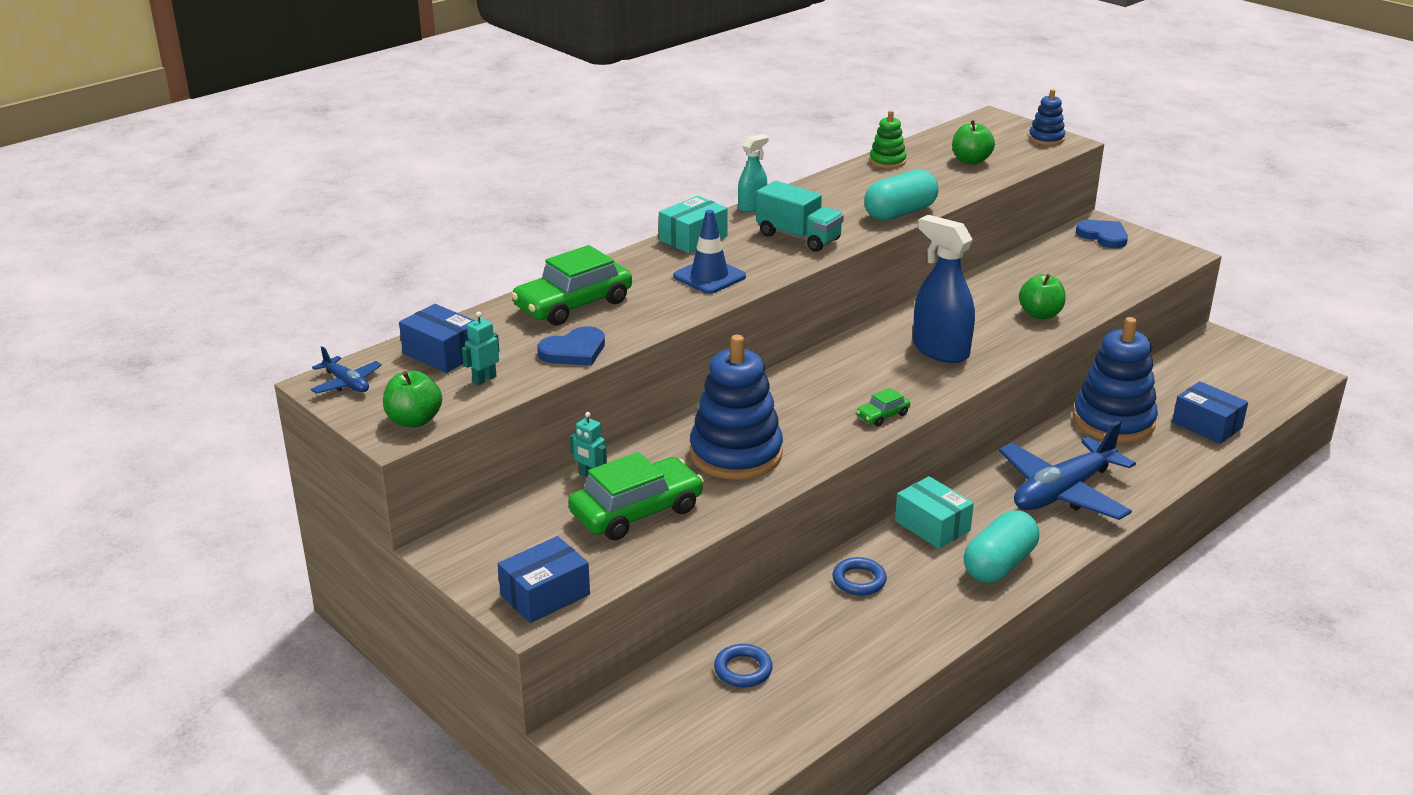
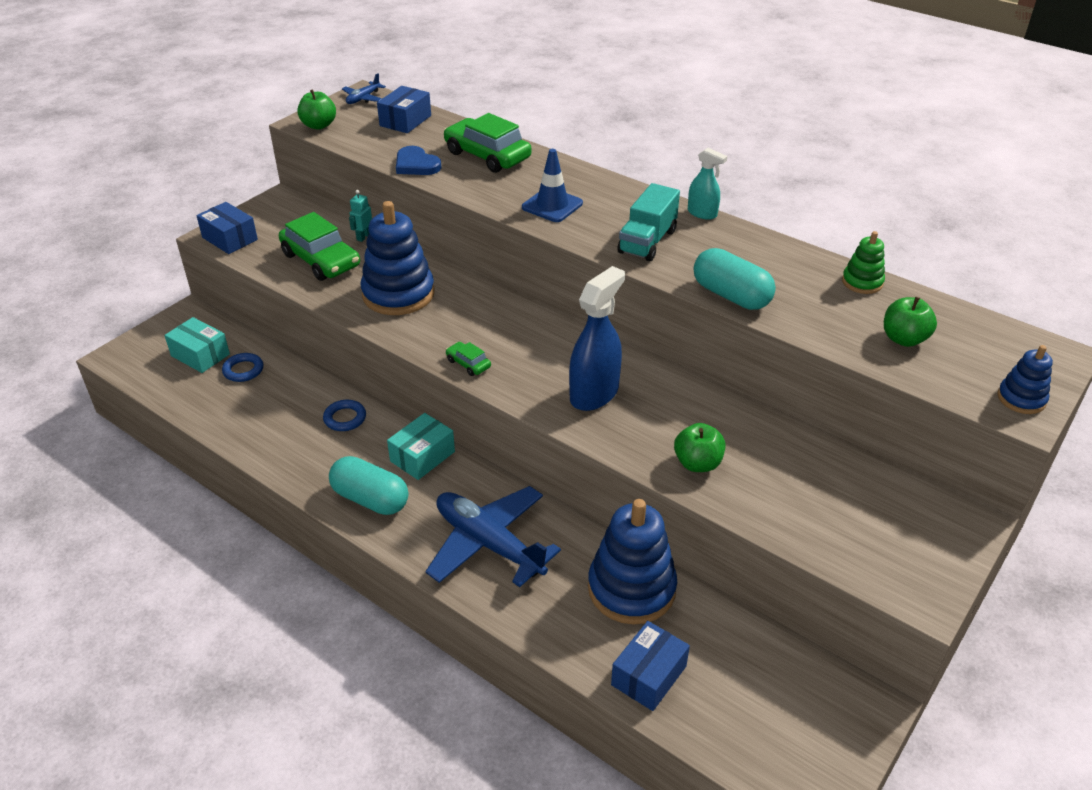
camera: 80 degrees right, 10 degrees up
turquoise robot [462,312,500,386] -> none
turquoise box [659,196,728,253] -> turquoise box moved to [164,317,230,373]
blue heart [1076,220,1128,248] -> none

